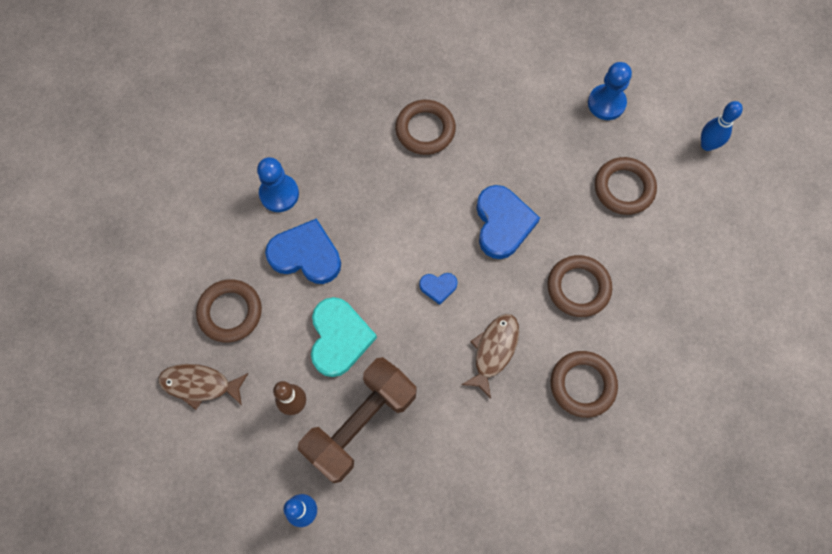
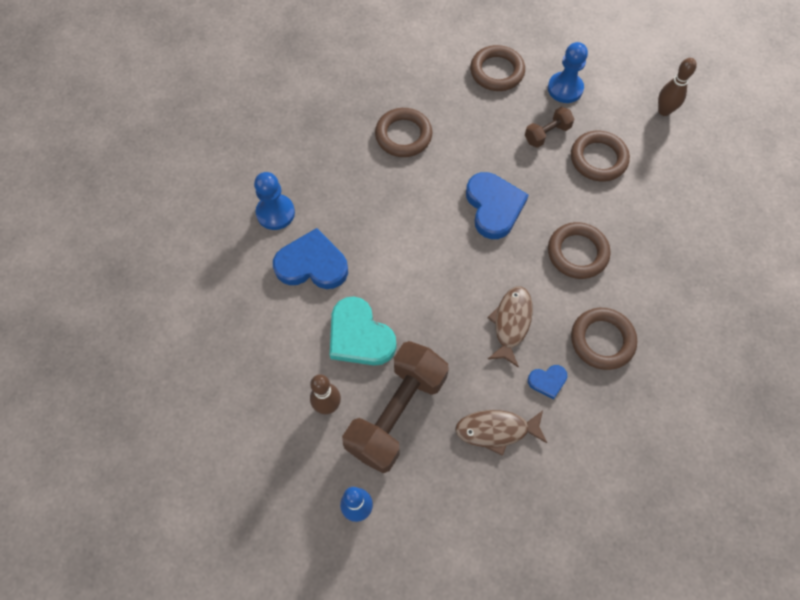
camera: 10 degrees left, 5 degrees down
brown fish [158,364,248,410] -> brown fish moved to [455,410,547,456]
brown ring [196,279,262,342] -> brown ring moved to [470,45,525,91]
turquoise heart [311,297,377,377] -> turquoise heart turned 150 degrees clockwise [330,296,396,365]
blue heart [419,273,458,305] -> blue heart moved to [528,365,568,399]
blue bowling pin [701,101,743,151] -> brown bowling pin [658,58,697,116]
none -> brown dumbbell [525,107,574,148]

